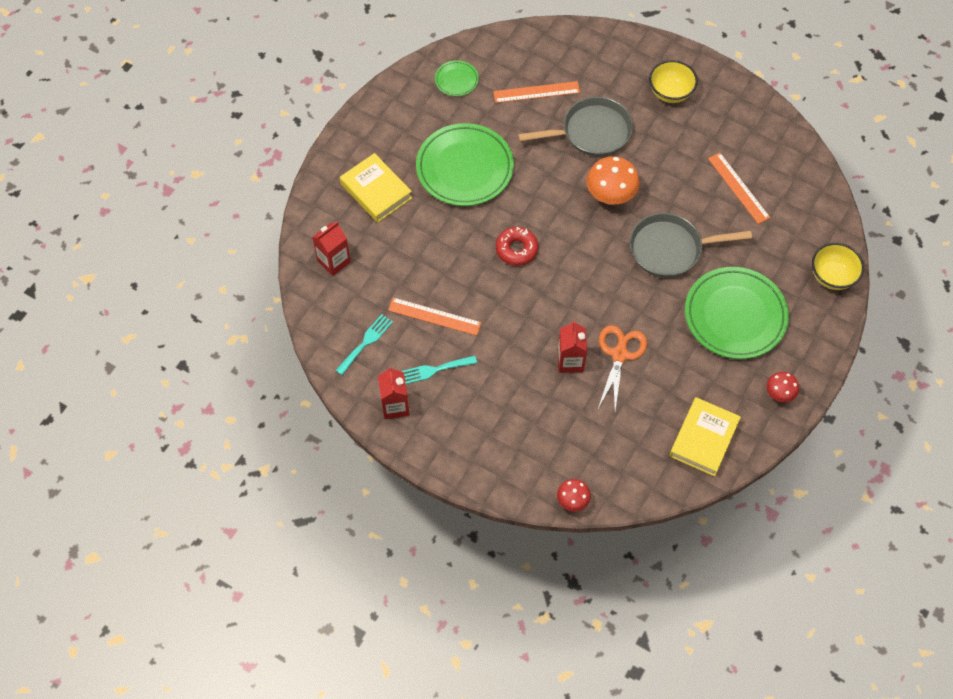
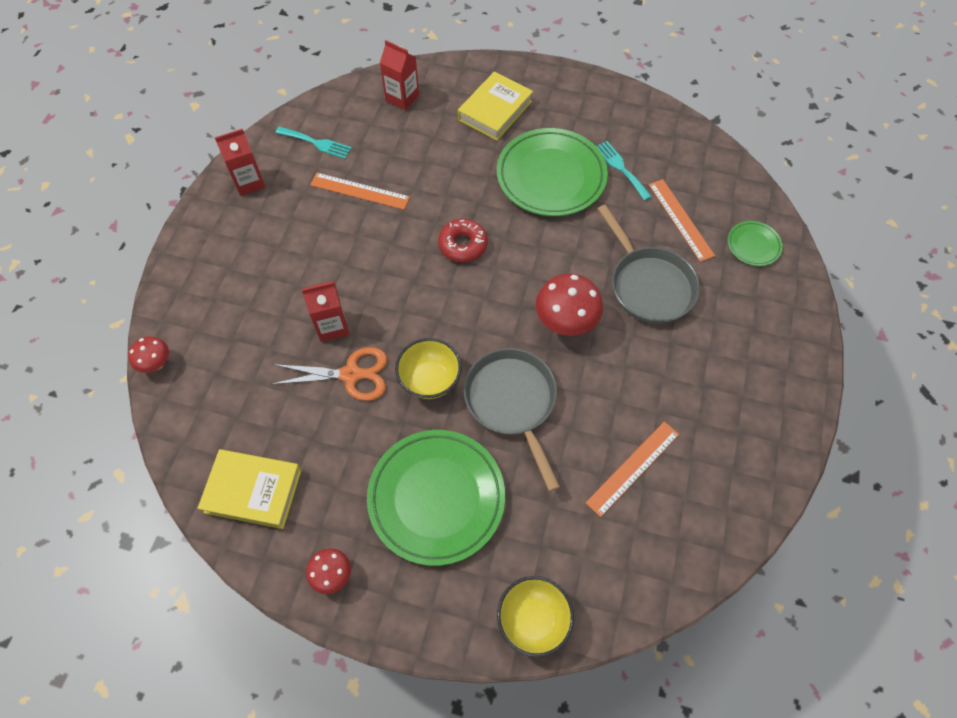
camera: 75 degrees right, 0 degrees up
orange ruler [388,297,481,336] -> orange ruler turned 75 degrees counterclockwise [310,173,410,210]
turquoise fork [402,356,477,384] -> turquoise fork moved to [596,141,652,201]
green plate [435,60,479,96] -> green plate moved to [728,221,783,266]
orange mushroom [586,156,640,205] -> red mushroom [536,273,603,336]
yellow bowl [649,60,698,103] -> yellow bowl moved to [395,338,462,399]

